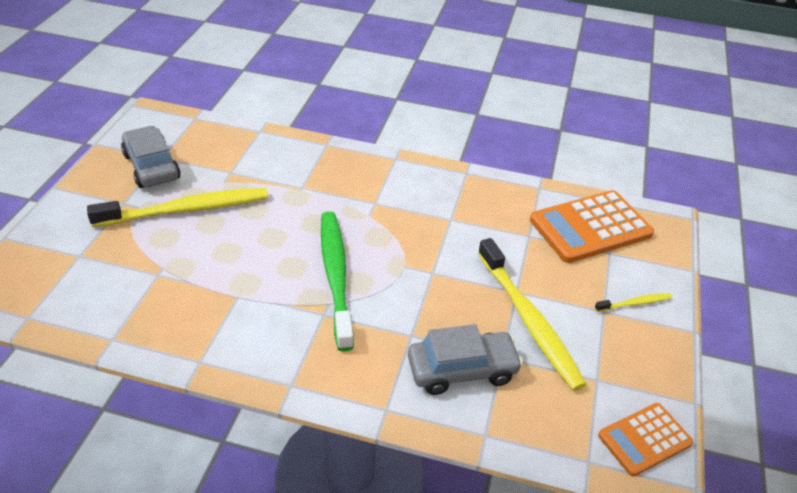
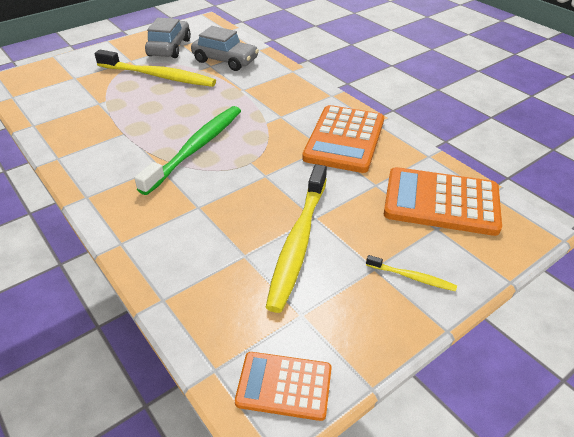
camera: 40 degrees right, 0 degrees up
grey car [408,324,523,395] -> grey car moved to [191,26,259,71]
none -> orange calculator [302,105,384,173]

